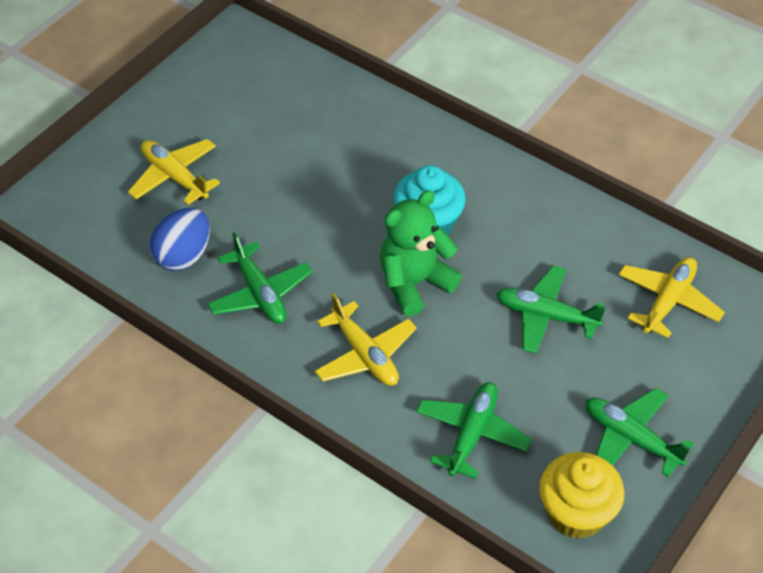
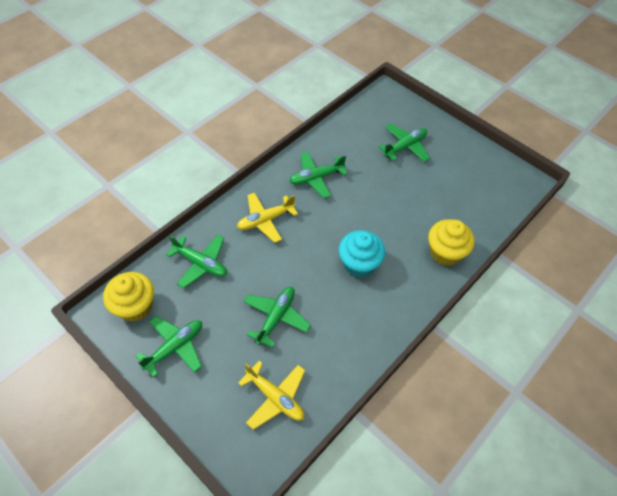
camera: 95 degrees right, 5 degrees up
yellow plane [128,139,220,205] -> green plane [378,123,430,162]
blue egg [149,208,210,271] -> none
green teddy bear [380,190,462,316] -> none
none -> yellow cupcake [428,219,475,266]

